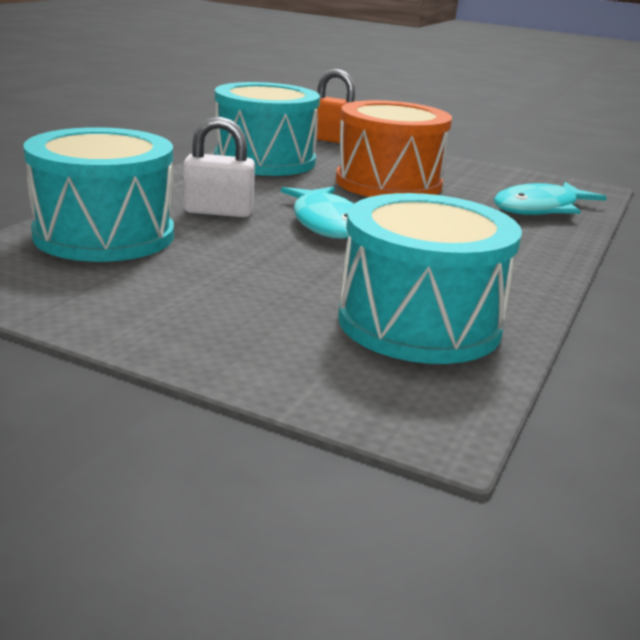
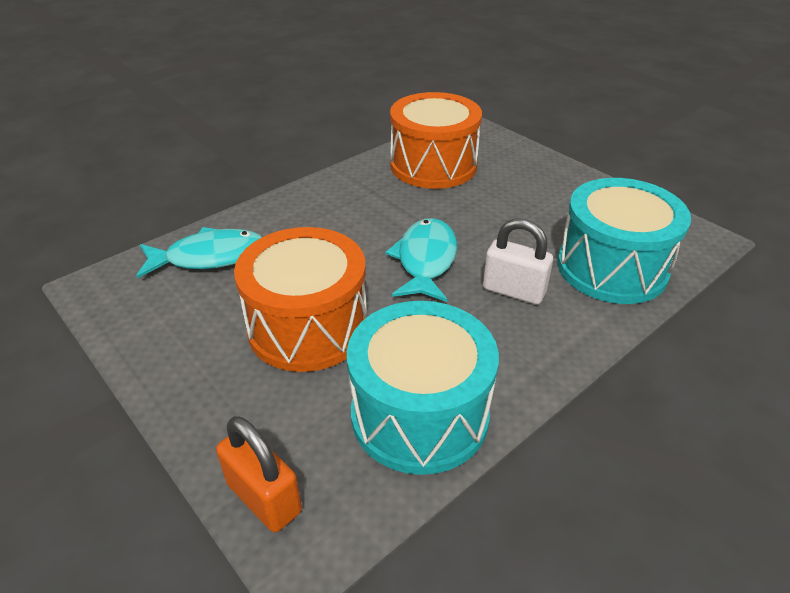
camera: 155 degrees left, 15 degrees up
turquoise drum [338,193,522,364] -> orange drum [390,92,482,189]

